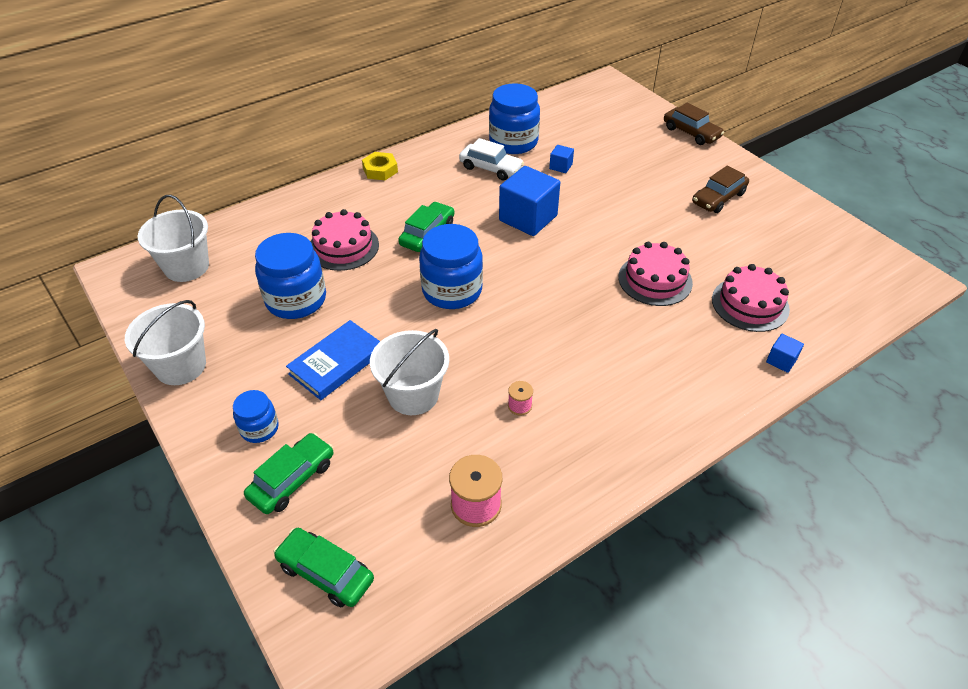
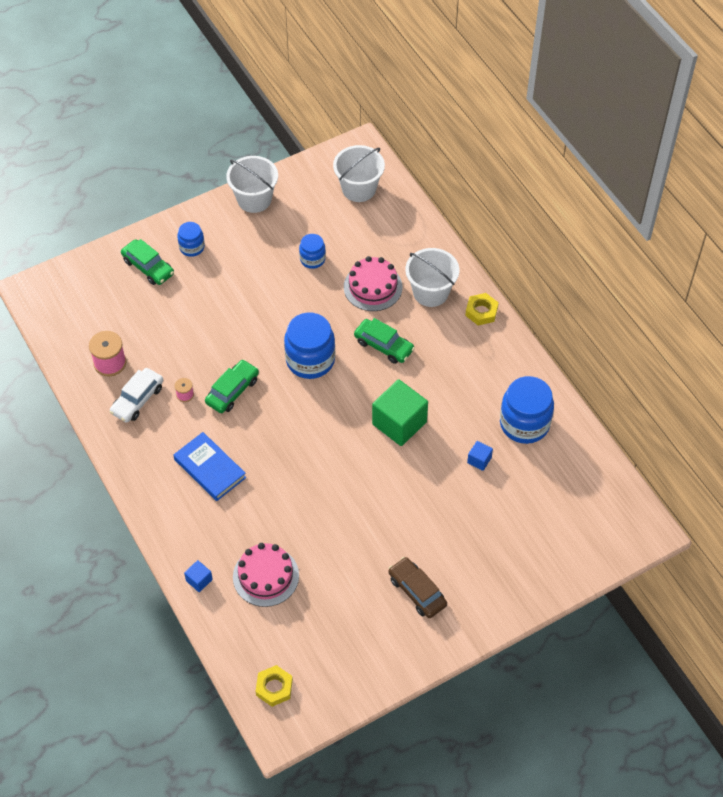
camera: 95 degrees right, 10 degrees up
blue jar [255,233,326,319] -> blue jar [299,234,326,269], size x0.54
green car [274,528,374,607] -> green car moved to [205,359,259,413]
blue book [286,320,380,400] -> blue book moved to [173,432,246,501]
white bucket [370,329,449,415] -> white bucket moved to [405,248,459,307]
white car [459,138,524,181] -> white car moved to [110,368,163,423]
blue cube [499,166,560,236] -> green cube [372,379,428,446]
pink cake [618,242,693,306] -> none
brown car [664,103,724,145] -> none
none -> yellow nut [255,665,293,707]

